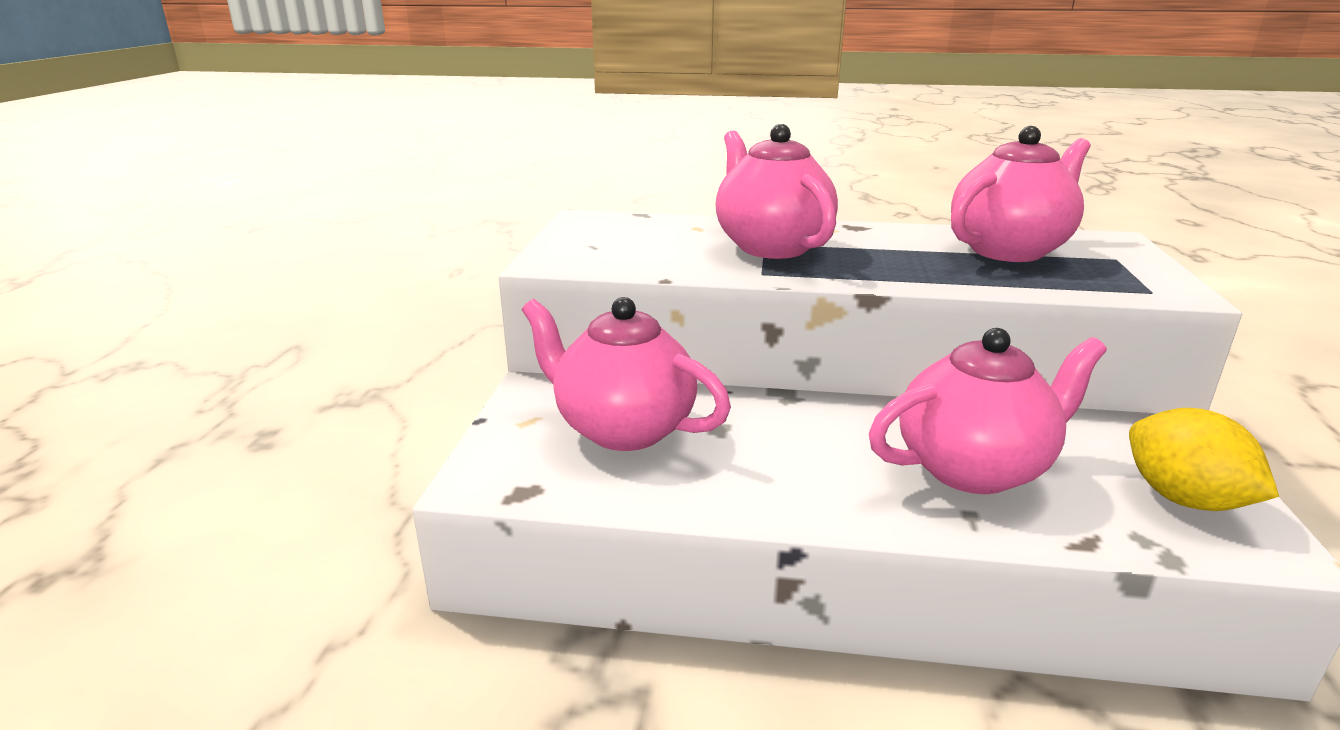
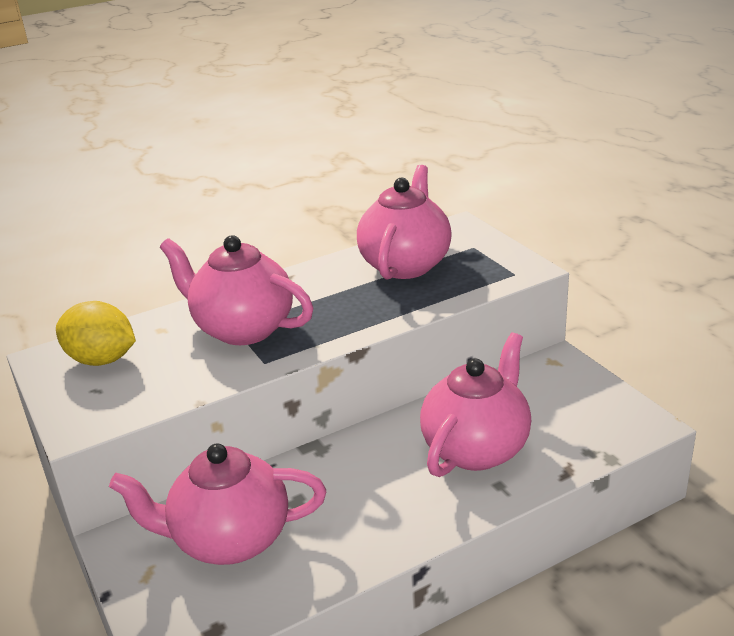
camera: 35 degrees left, 5 degrees up
yellow lemon [1129,408,1279,511] -> yellow lemon moved to [56,301,136,366]

